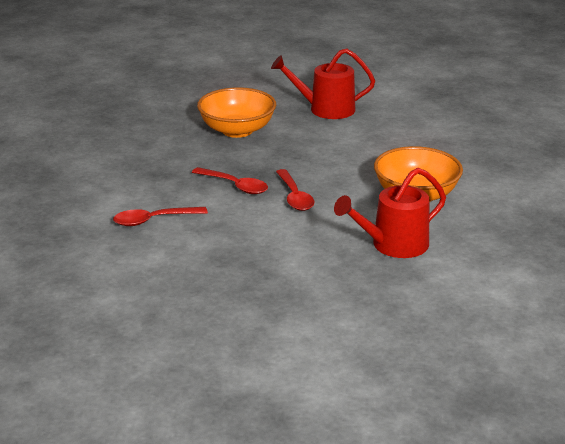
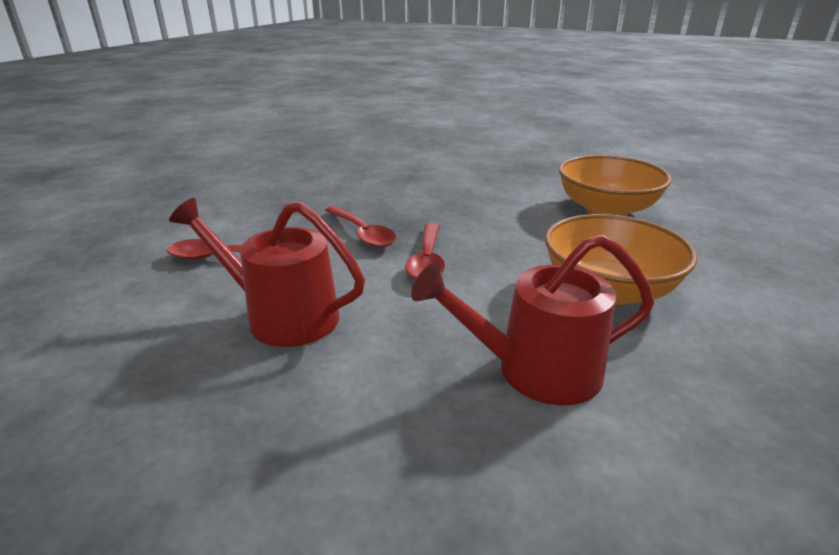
camera: 20 degrees right, 0 degrees up
orange bowl [197,87,276,138] -> orange bowl moved to [559,155,672,216]
red watering can [271,48,375,119] -> red watering can moved to [169,198,365,347]

